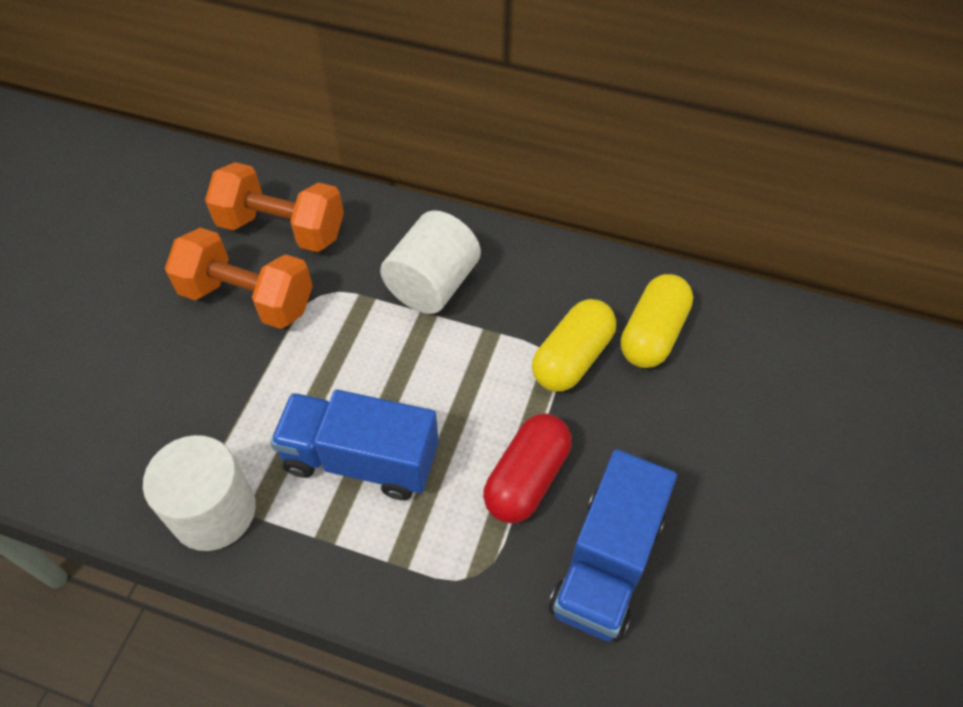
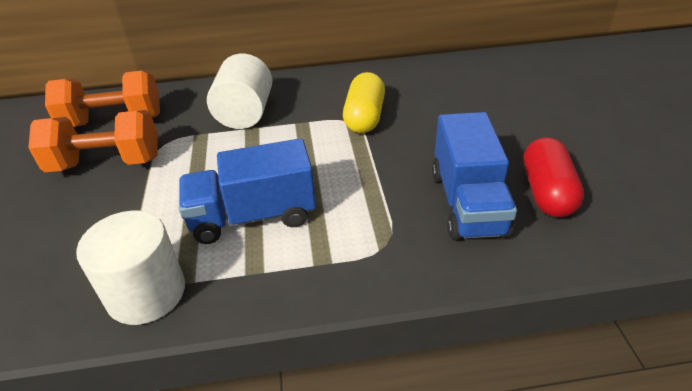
camera: 25 degrees left, 15 degrees down
red capsule [483,414,572,523] -> red capsule moved to [523,137,584,217]
yellow capsule [621,274,693,368] -> none

